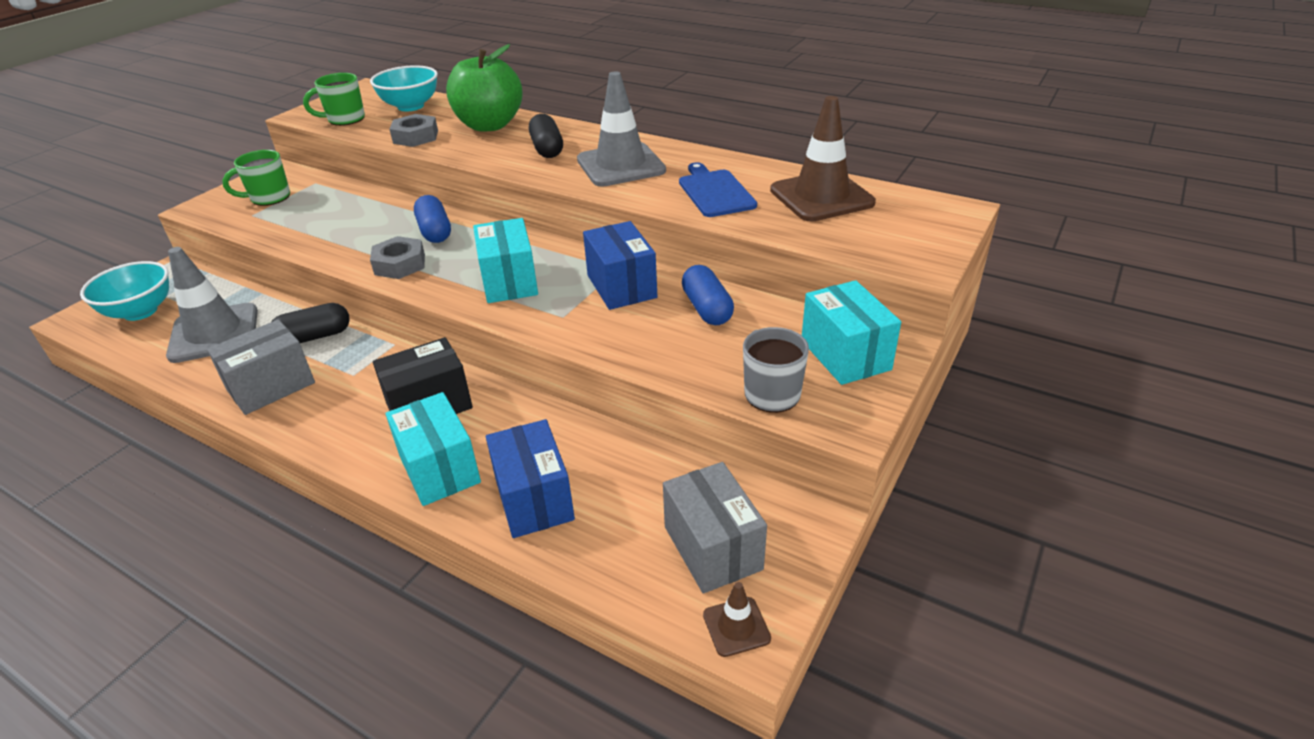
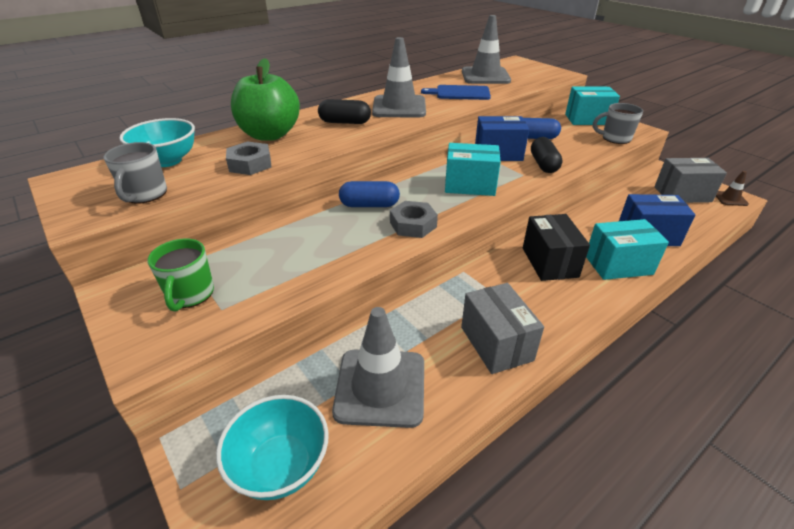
camera: 70 degrees left, 0 degrees up
black capsule [271,303,350,343] -> black capsule moved to [531,137,563,173]
green mug [303,73,365,126] -> grey mug [103,142,167,204]
brown traffic cone [770,96,876,221] -> grey traffic cone [462,15,511,84]

